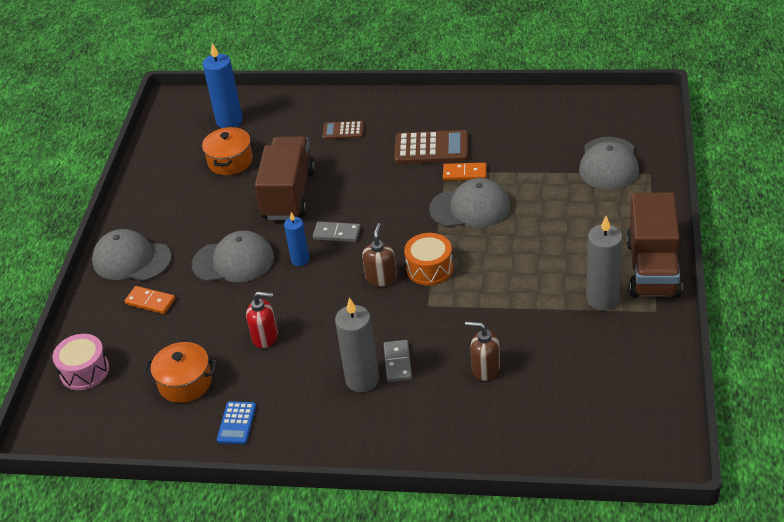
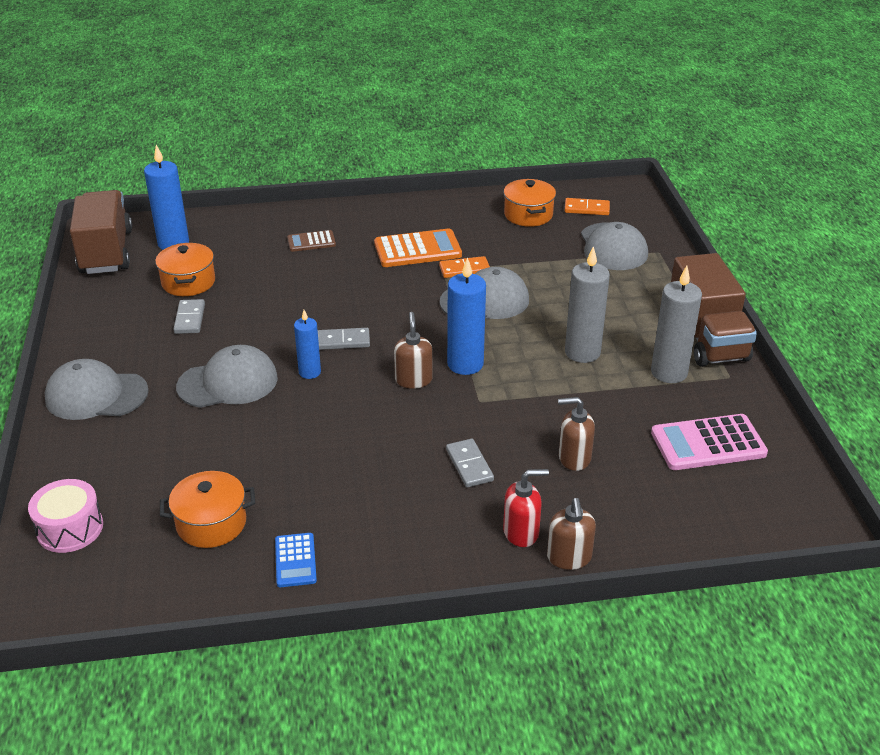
camera: 20 degrees left, 5 degrees down
orange domino [124,286,175,314] -> orange domino moved to [565,198,610,215]
red soap dispenser [246,291,278,348] -> red soap dispenser moved to [503,469,549,547]
brown truck [255,136,315,220] -> brown truck moved to [70,190,132,274]
grey candle [335,297,379,392] -> grey candle moved to [565,246,610,363]
brown calculator [394,130,468,164] -> orange calculator [374,229,462,267]
orange drum [404,233,453,285] -> blue candle [447,257,486,375]
none -> grey domino [173,299,205,334]
none -> orange pot [503,179,556,227]
none -> brown soap dispenser [547,498,596,570]
none -> pink calculator [651,414,768,470]

